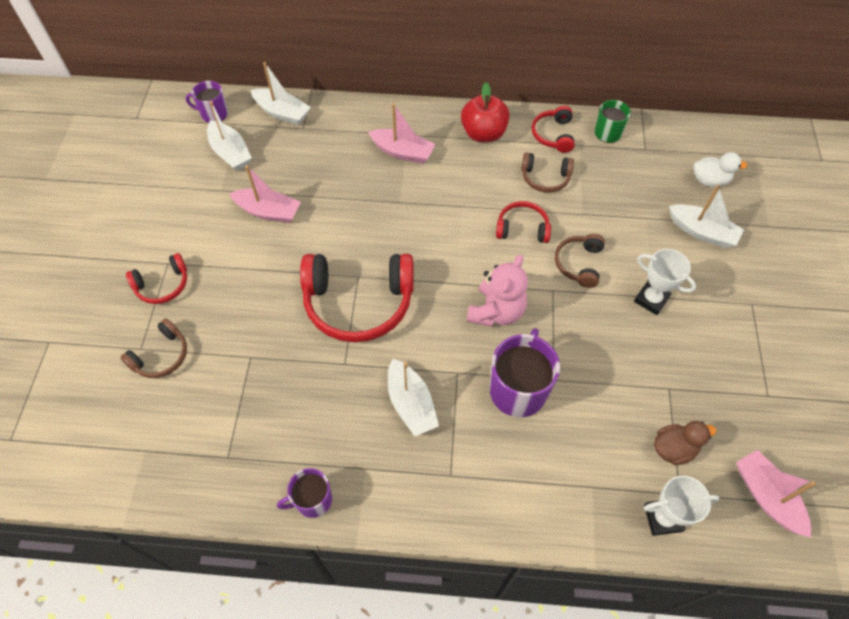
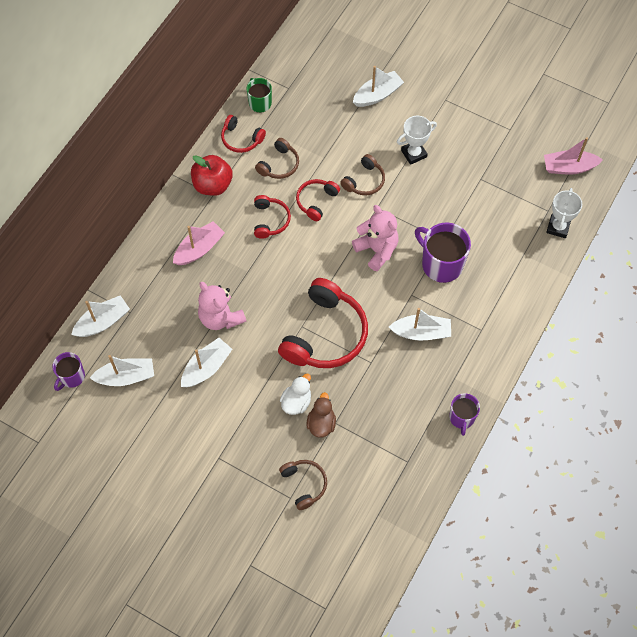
camera: 65 degrees left, 5 degrees up
red headphones [126,253,187,304] -> red headphones moved to [254,195,291,239]
pink boat [229,165,301,223] -> white boat [181,338,232,387]
brown headphones [555,234,605,288] -> brown headphones turned 90 degrees counterclockwise [340,154,385,195]
brown duck [654,421,716,465] -> brown duck moved to [306,392,336,438]
white duck [694,152,748,187] -> white duck moved to [280,374,311,415]
none -> pink teddy bear [198,282,246,330]

